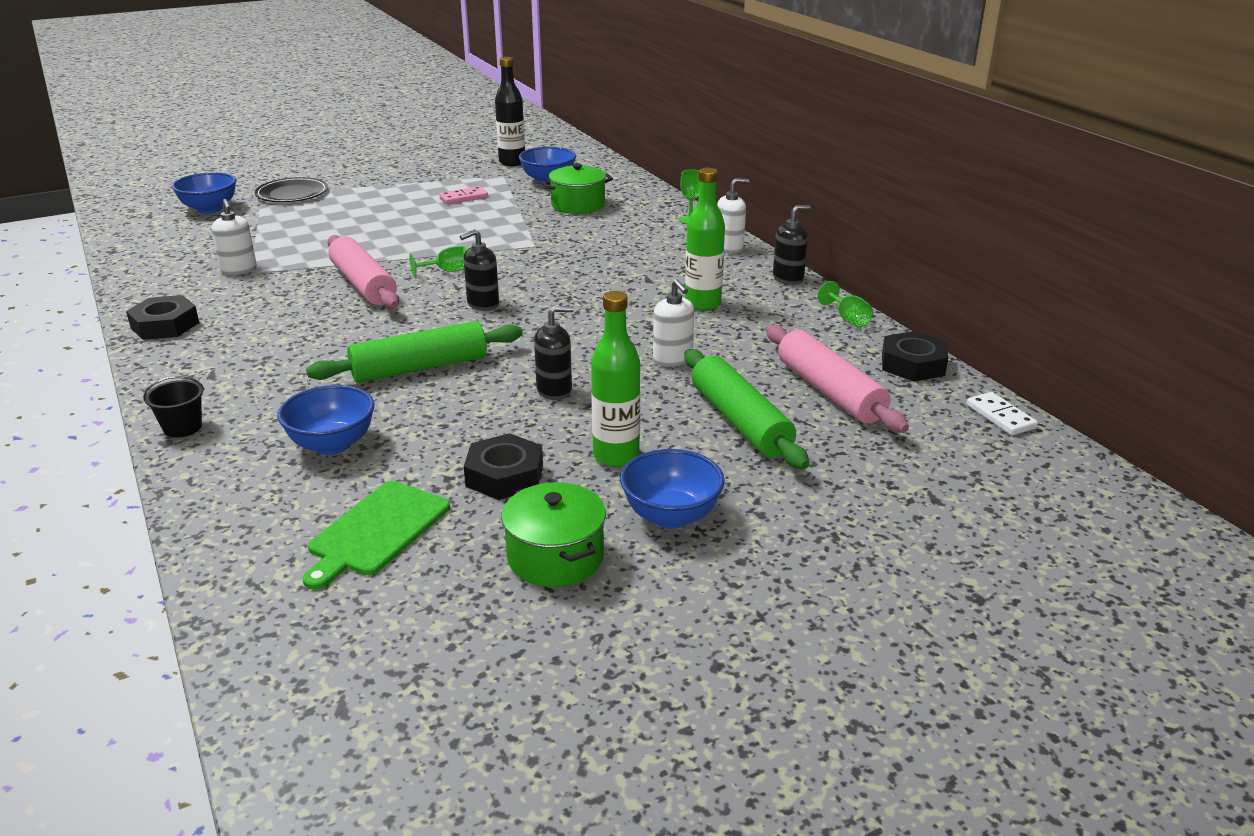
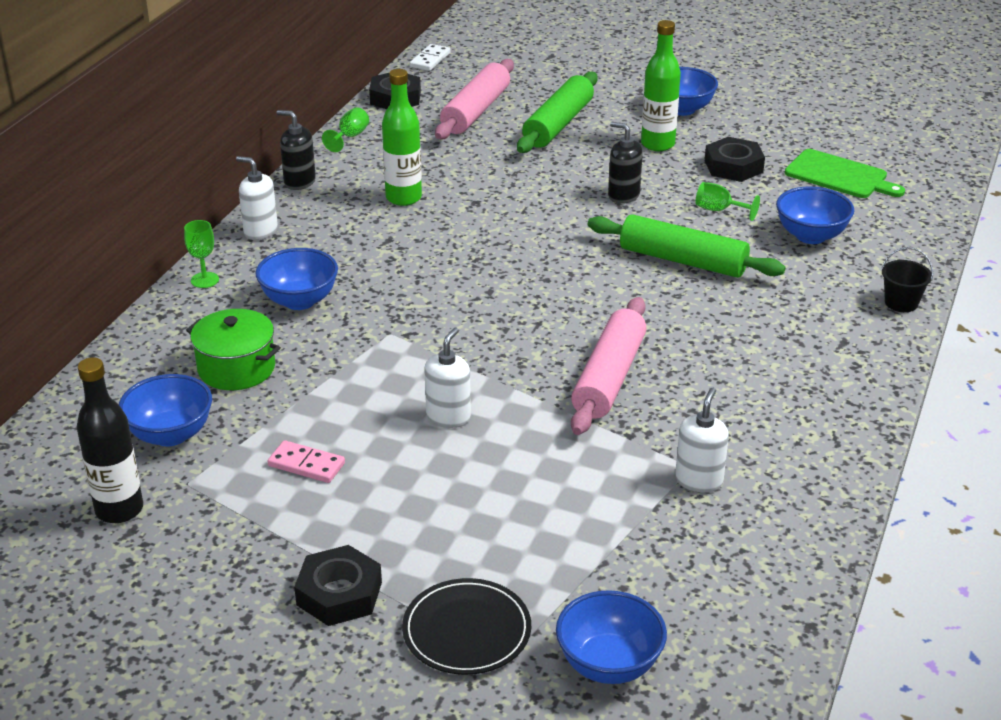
camera: 130 degrees left, 5 degrees up
black nut [126,295,199,340] -> black nut moved to [294,545,382,626]
green cutting board [302,481,450,590] -> green cutting board turned 45 degrees clockwise [785,149,905,198]
green goblet [409,246,466,278] -> green goblet moved to [696,182,760,221]
black soap dispenser [460,229,499,311] -> none
green pot [501,482,606,587] -> none
white soap dispenser [653,279,694,367] -> white soap dispenser moved to [425,328,471,428]
none -> blue bowl [255,248,338,310]

